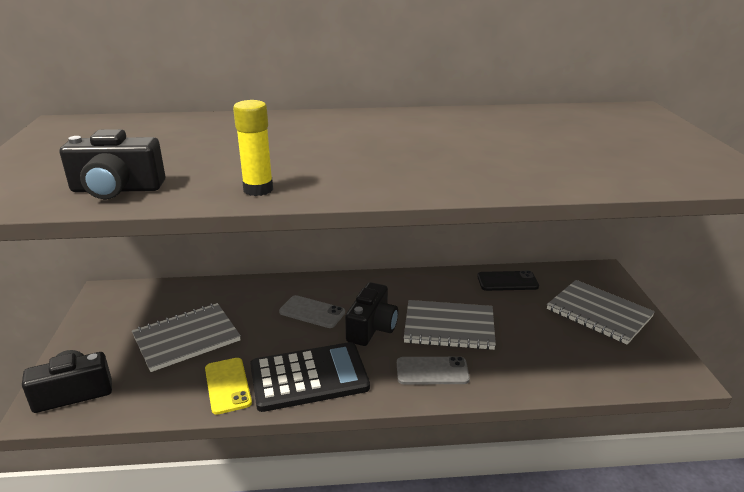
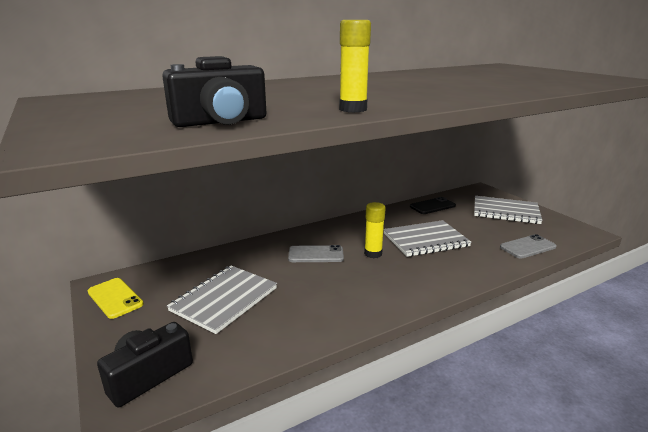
camera: 25 degrees left, 5 degrees down
yellow phone [205,358,252,415] -> yellow phone moved to [88,278,144,319]
black calculator [250,342,370,412] -> none
black camera [345,282,398,346] -> yellow glue stick [364,202,386,258]
grey phone [397,356,470,385] -> grey phone moved to [500,234,557,259]

